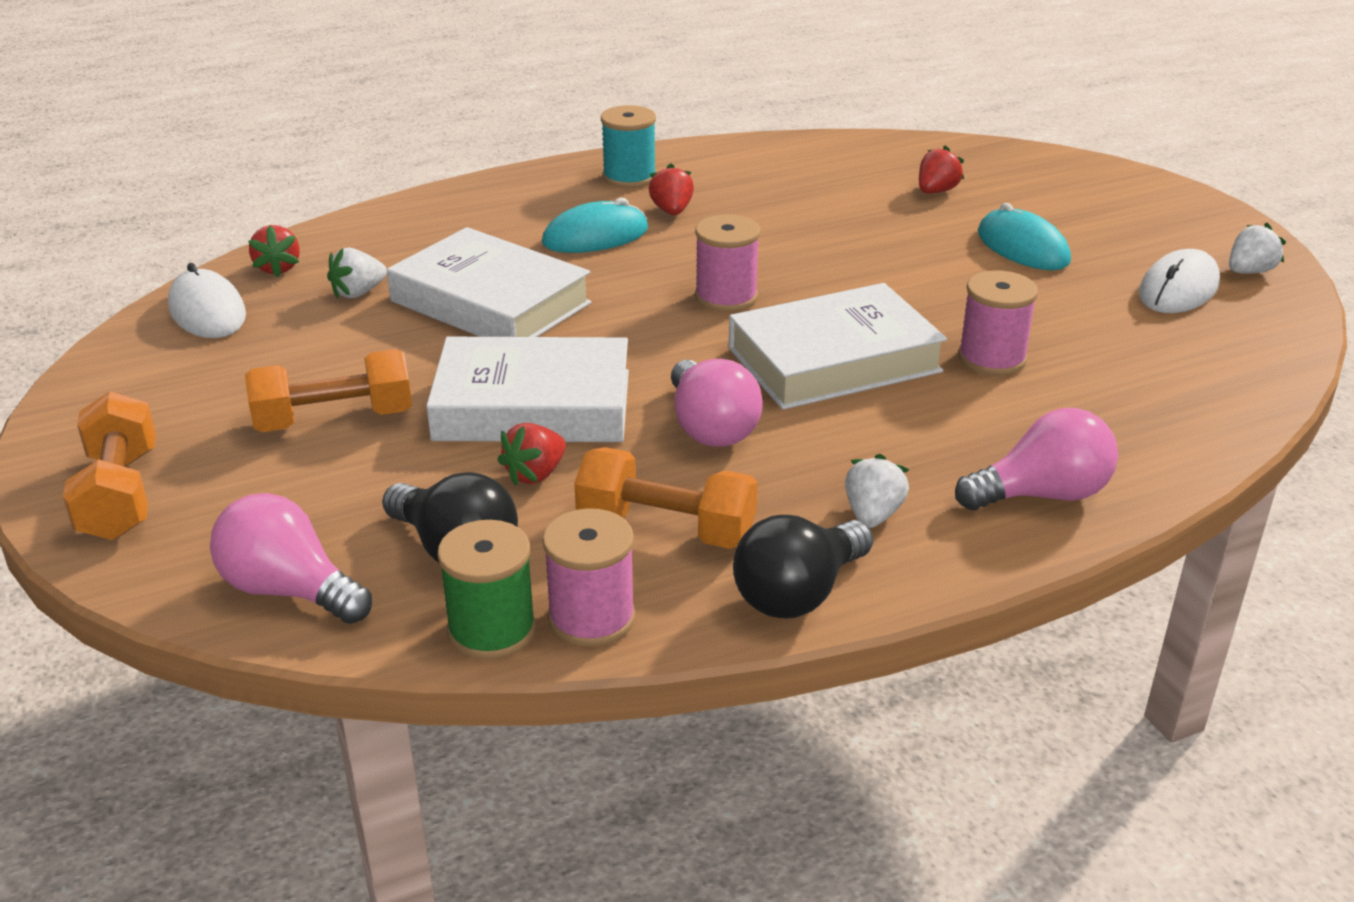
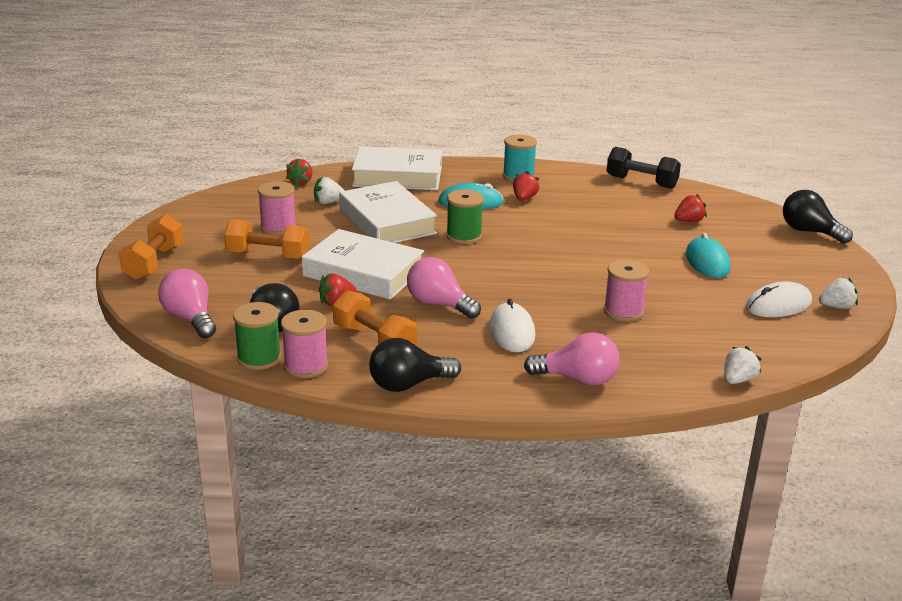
camera: 25 degrees right, 5 degrees down
white mouse [168,263,246,338] -> white mouse moved to [489,299,535,352]
pink light bulb [671,359,763,447] -> pink light bulb turned 120 degrees clockwise [407,257,481,319]
pink spool [695,214,760,312] -> pink spool moved to [258,181,296,235]
white book [729,283,947,410] -> white book moved to [352,146,442,190]
white strawberry [845,454,909,528] -> white strawberry moved to [724,346,762,384]
none -> green spool [446,190,484,244]
none -> black dumbbell [607,147,681,189]
none -> black light bulb [783,190,853,244]

